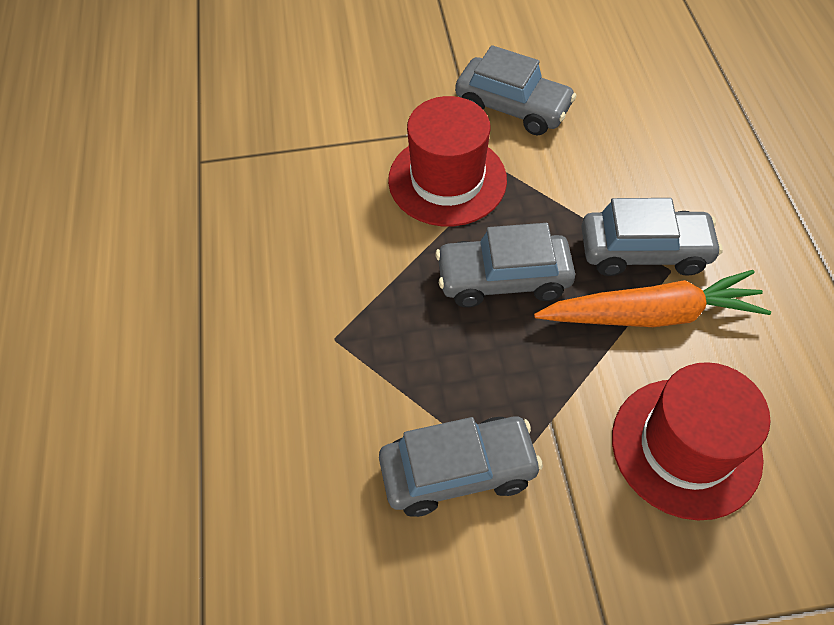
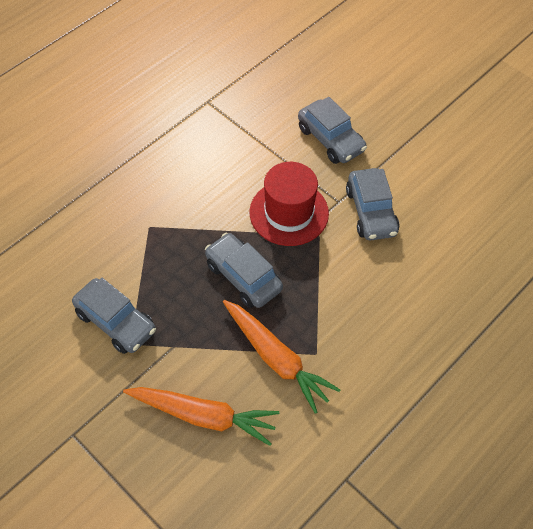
camera: 50 degrees right, 0 degrees up
grey car [581,198,723,276] -> grey car moved to [298,97,367,164]
red hat [612,362,770,520] -> orange carrot [123,387,279,446]

